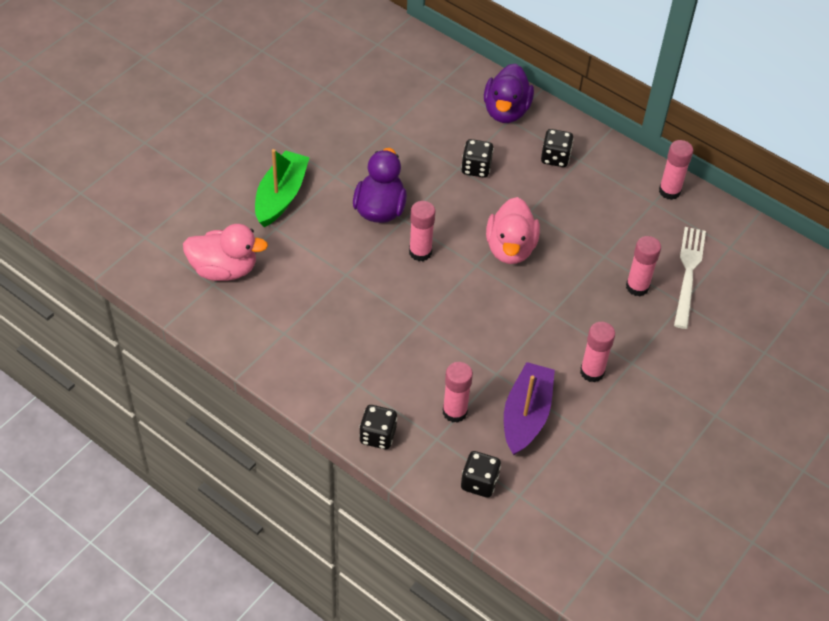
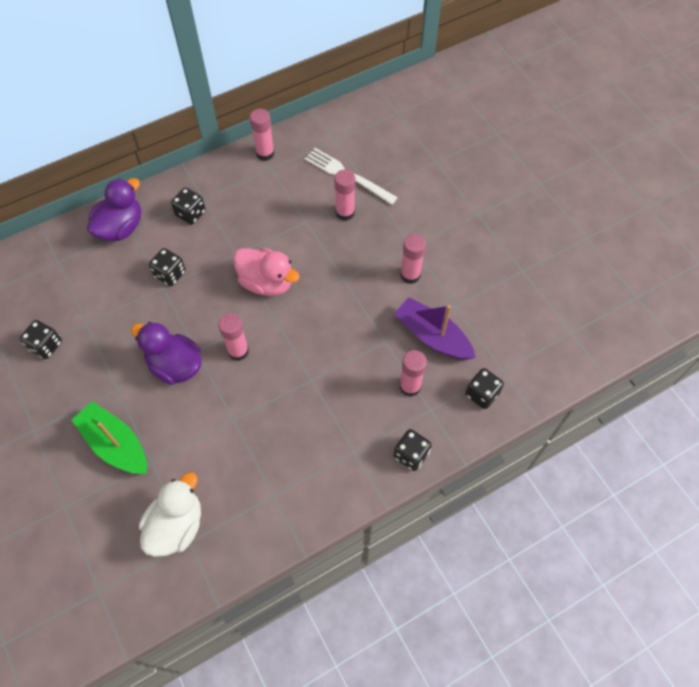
camera: 65 degrees left, 10 degrees up
pink duck [183,224,268,281] -> white duck [139,472,201,557]
purple duck [484,63,534,123] -> purple duck turned 90 degrees counterclockwise [87,178,141,241]
none -> black dice [20,320,62,359]

